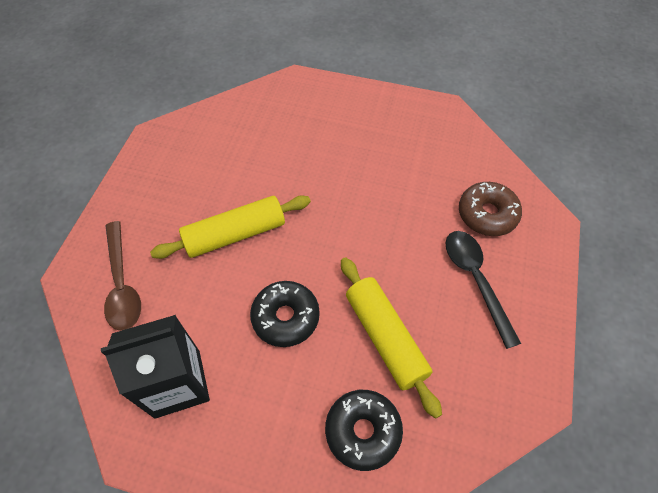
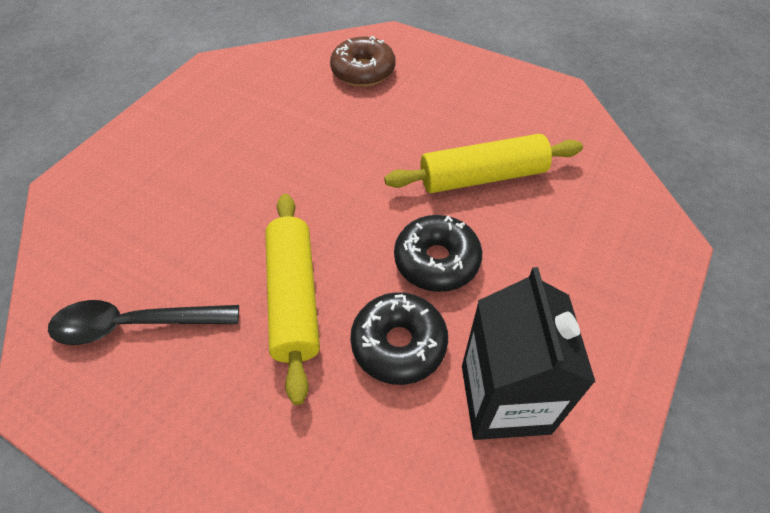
camera: 75 degrees left, 5 degrees down
brown spoon [104,221,141,331] -> none
black donut [325,390,403,471] -> black donut moved to [350,292,448,385]
black spoon [445,231,521,349] -> black spoon moved to [48,300,239,345]

